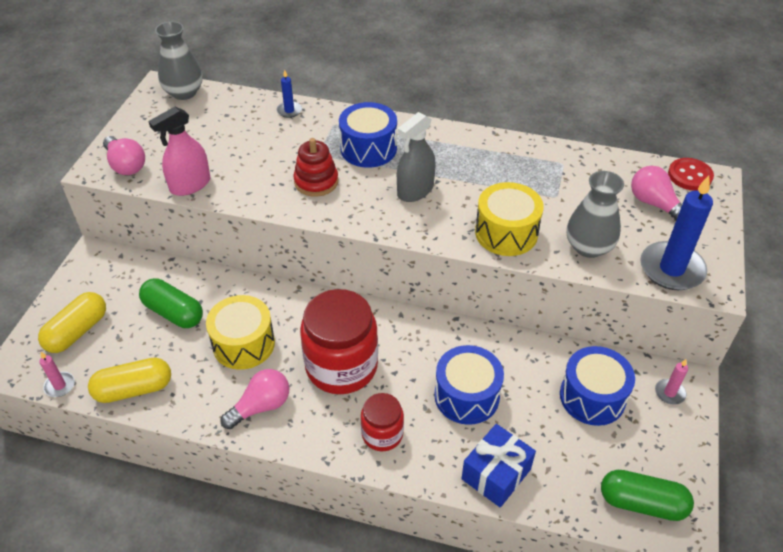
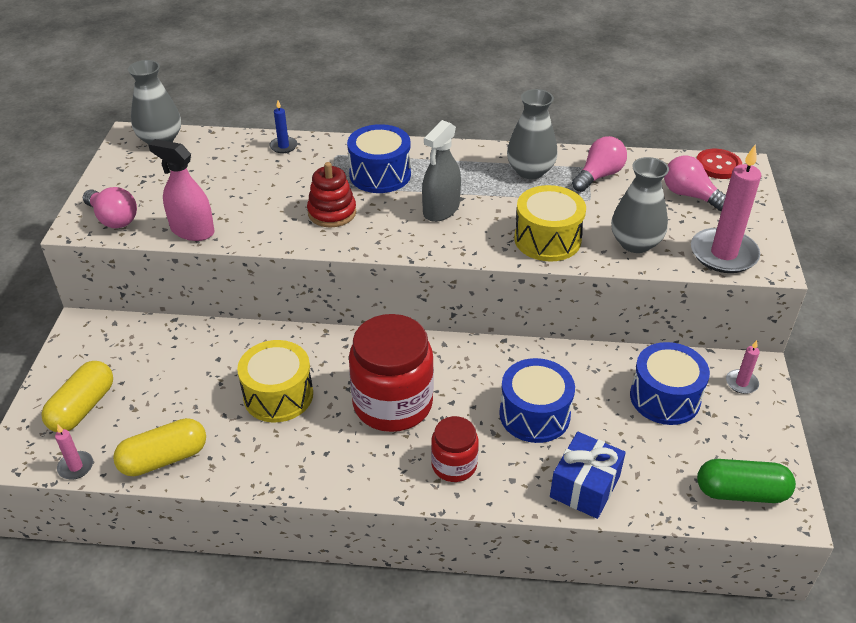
camera: 10 degrees left, 5 degrees down
green capsule [139,279,203,328] -> none
pink spray bottle [148,107,210,196] -> pink spray bottle turned 75 degrees clockwise [148,139,215,241]
pink light bulb [221,369,289,429] -> pink light bulb moved to [572,136,627,192]
blue candle [640,176,713,290] -> pink candle [691,145,761,273]
none -> grey vase [507,89,558,179]

